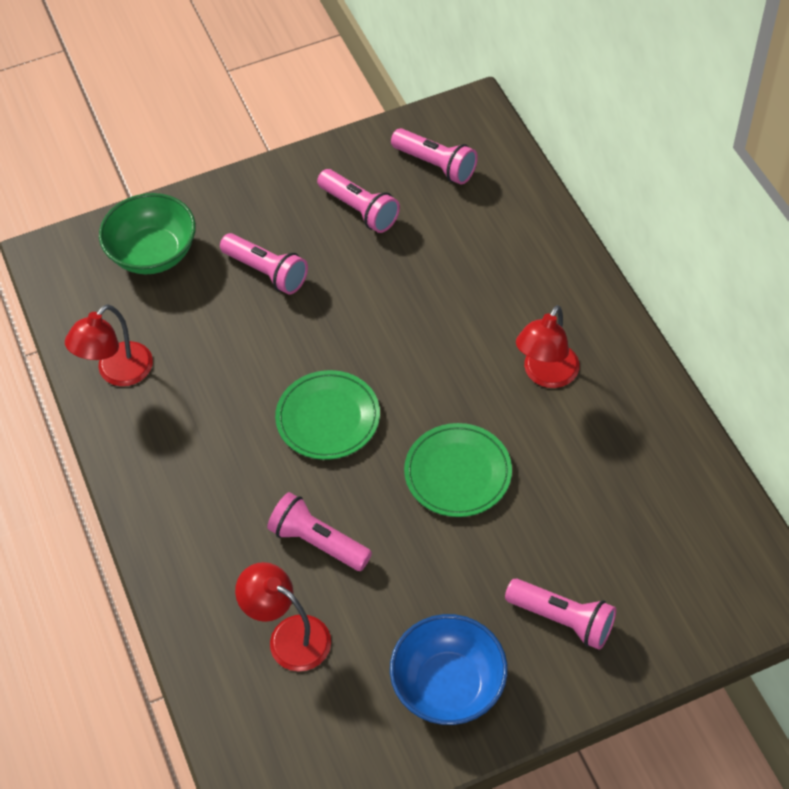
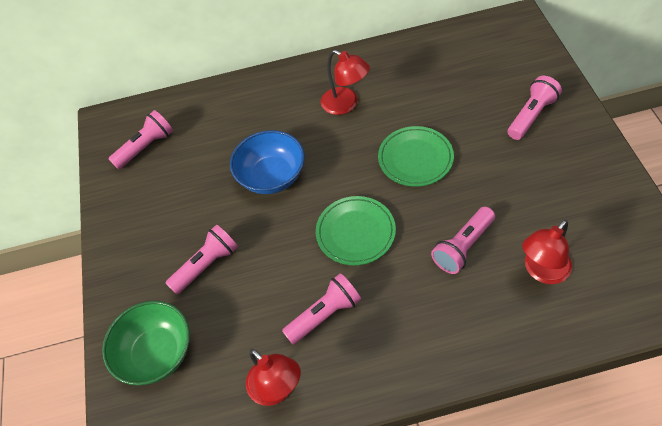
camera: 75 degrees left, 0 degrees up
pink flashlight [317,169,400,233] -> pink flashlight moved to [282,273,361,345]
blue bowl [390,614,508,725] -> blue bowl moved to [230,130,305,194]

